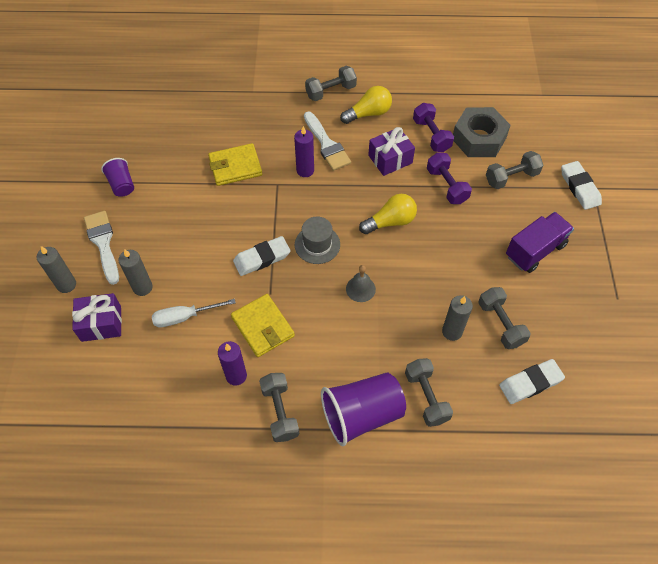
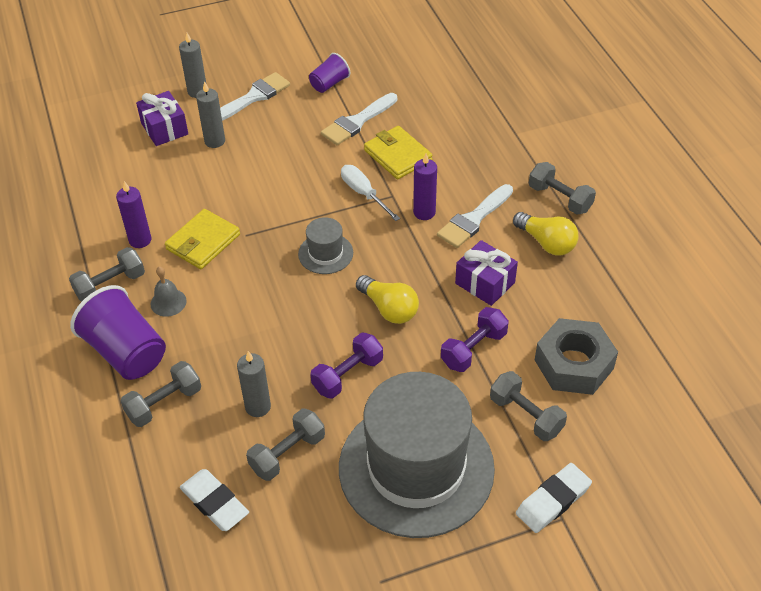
camera: 70 degrees right, 10 degrees down
white screwdriver [152,299,236,327] -> white screwdriver moved to [341,165,400,221]
white eraser [233,236,291,276] -> none
grey bell [346,265,376,302] -> grey bell moved to [150,266,187,317]
purple dumbbell [413,103,454,152] -> purple dumbbell moved to [310,332,383,399]
purple truck [506,212,574,273] -> grey hat [339,372,495,538]
none -> white brush [321,93,397,145]

